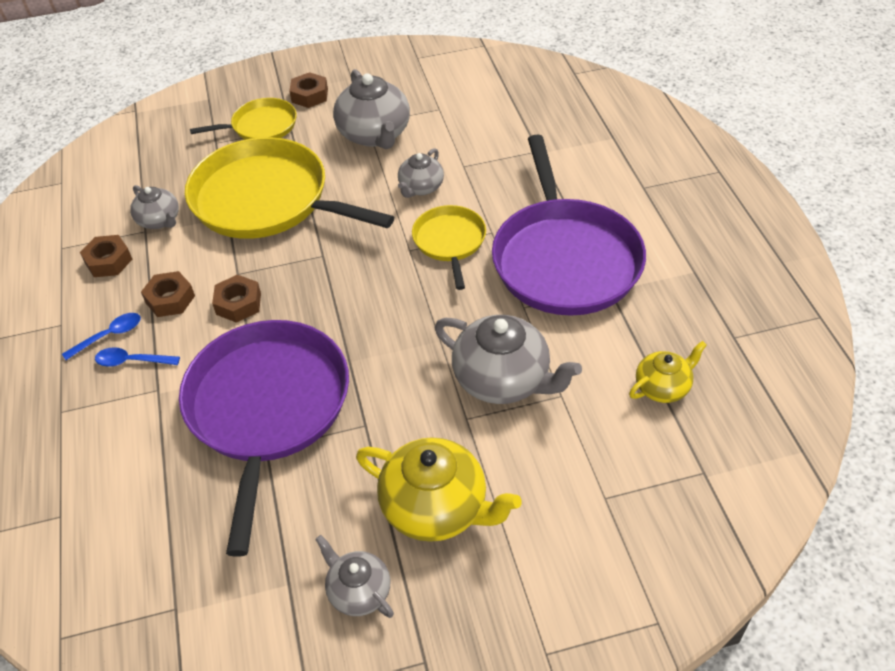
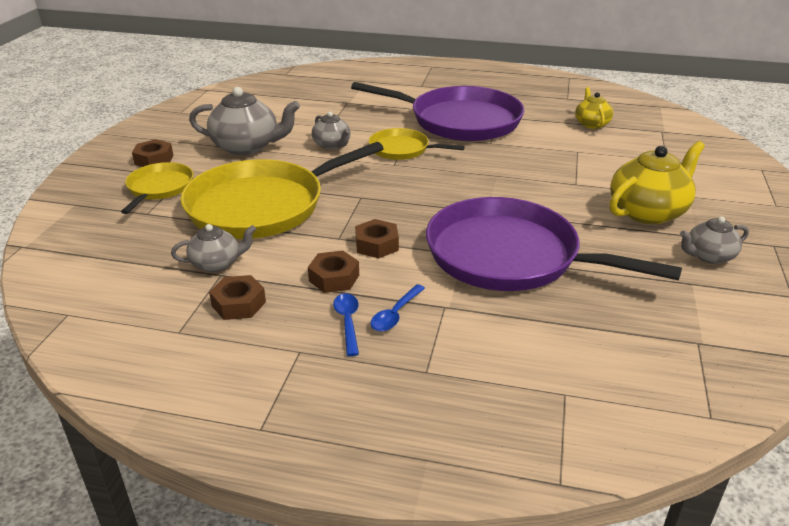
camera: 65 degrees left, 15 degrees down
grey teapot [435,315,582,404] -> none

